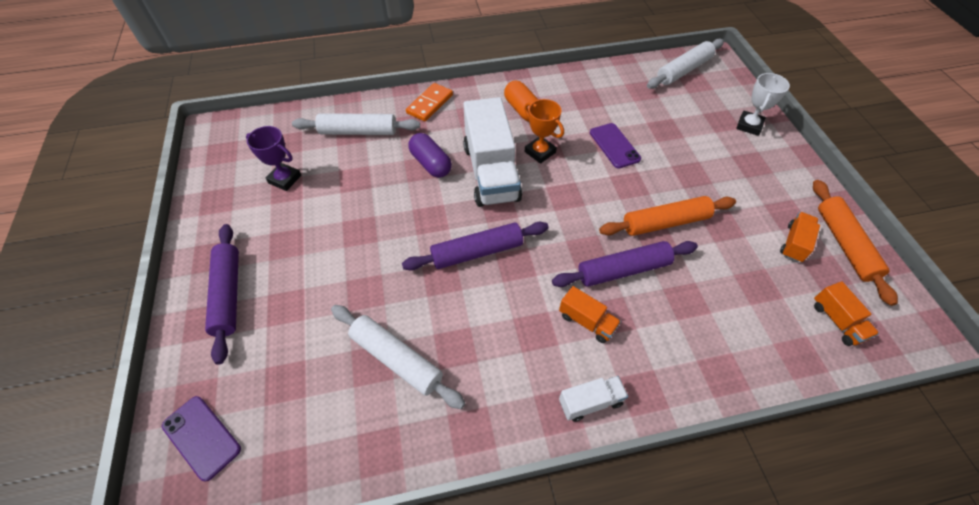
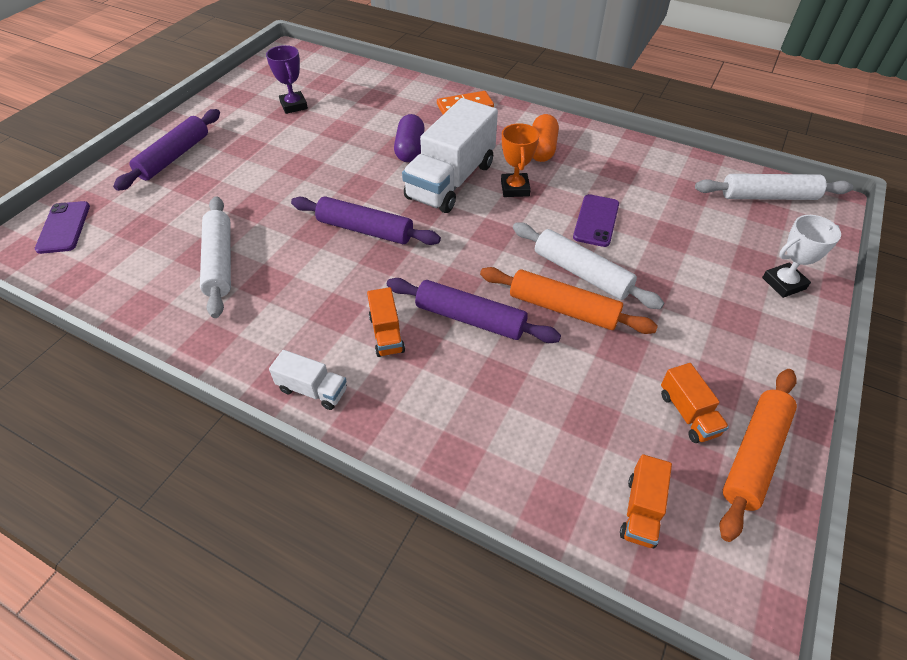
camera: 40 degrees right, 5 degrees down
white rolling pin [292,113,420,135] -> white rolling pin moved to [513,222,664,309]
orange truck [780,212,820,262] -> orange truck turned 90 degrees clockwise [661,363,729,443]

